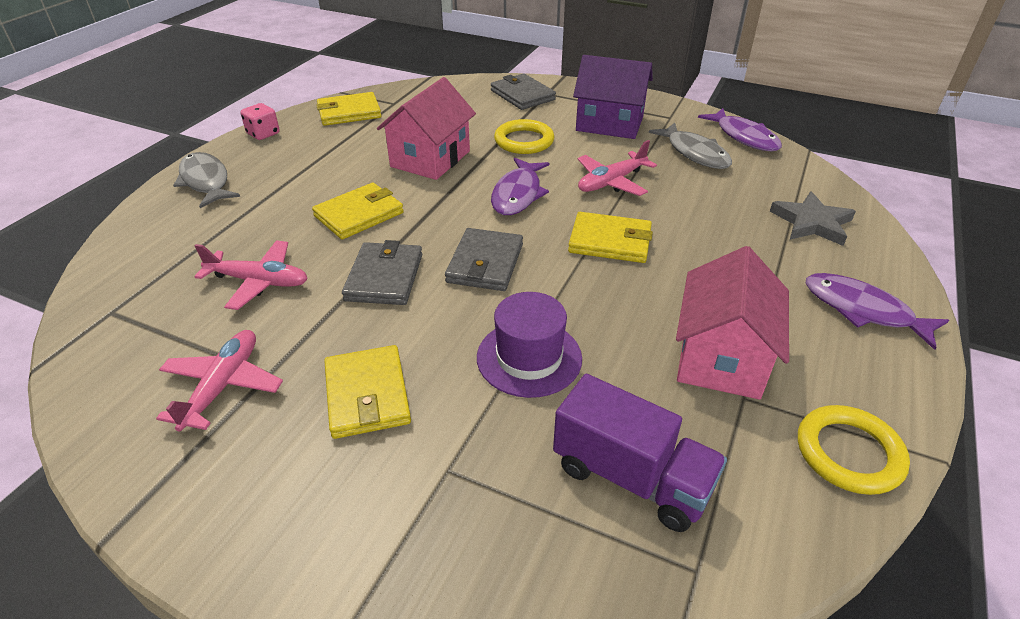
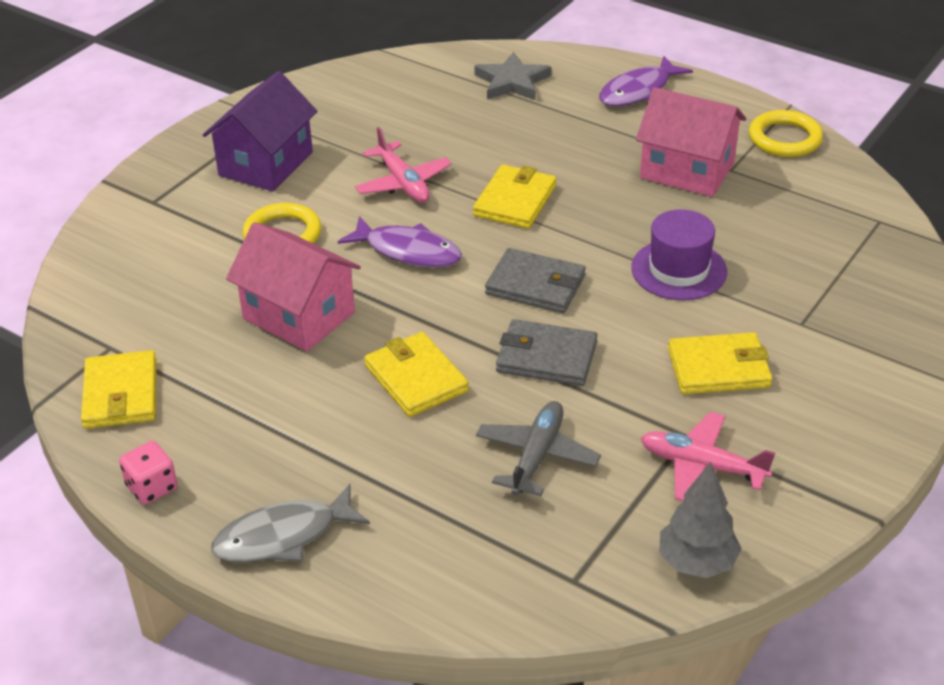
camera: 80 degrees left, 0 degrees up
pink plane [194,240,308,310] -> grey plane [476,401,601,496]
grey wallet [491,74,556,110] -> none
purple truck [553,374,727,532] -> none
grey fish [648,123,732,169] -> none
purple fish [698,108,782,151] -> none
none -> grey tree [659,461,742,578]

